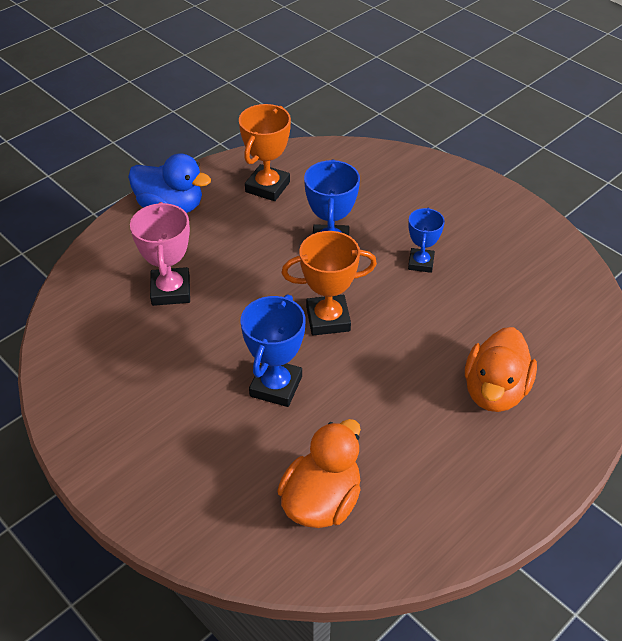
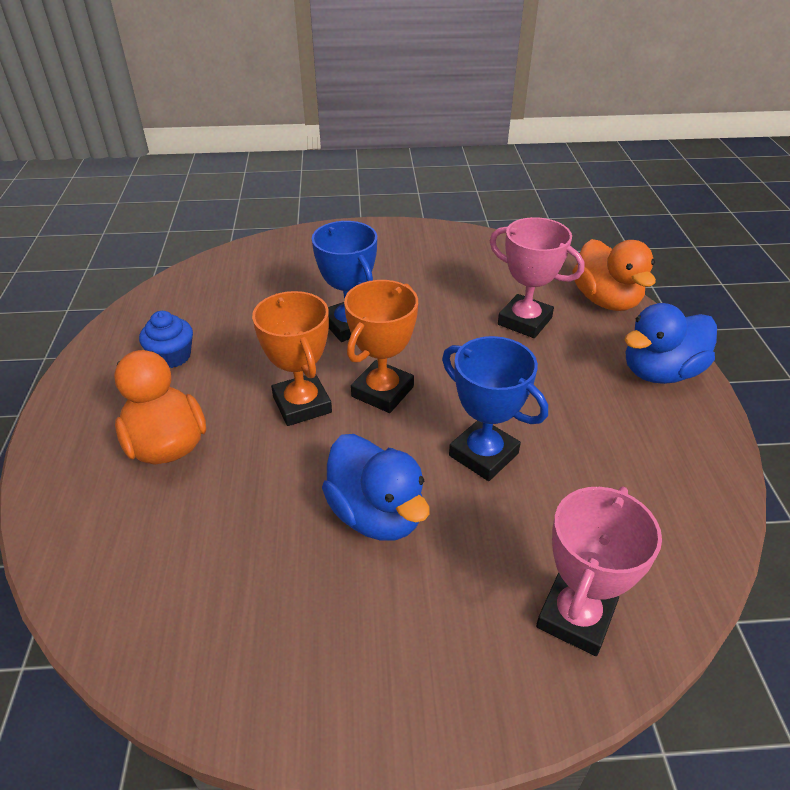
camera: 130 degrees right, 5 degrees down
orange trophy [239,104,291,201] -> orange trophy moved to [252,291,332,426]
orange duck [277,419,361,528] -> orange duck moved to [572,239,656,311]
blue trophy [408,208,445,273] -> blue duck [322,434,429,541]
none -> blue cupcake [139,311,193,368]
none -> pink trophy [536,487,662,656]

